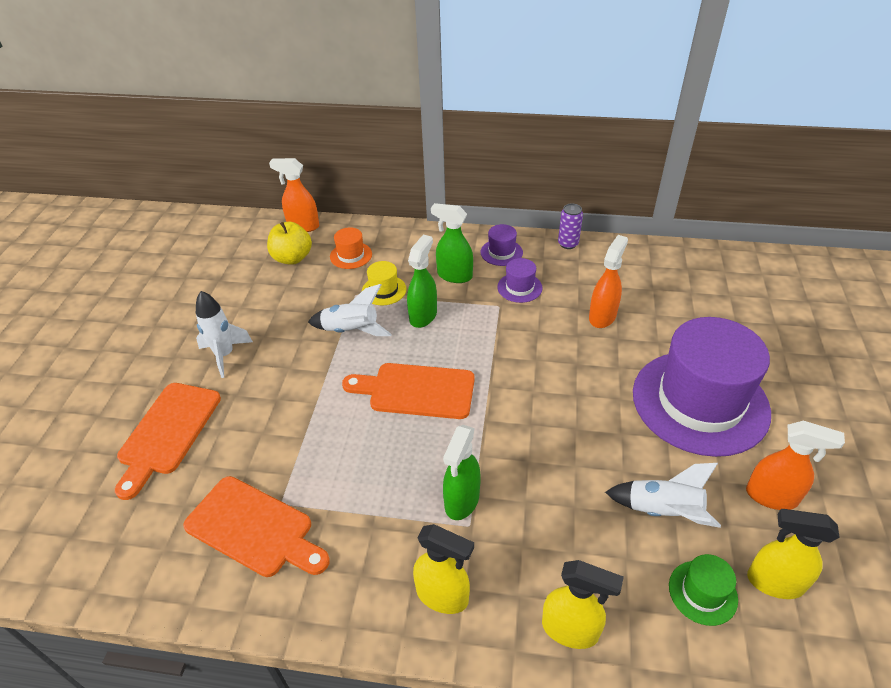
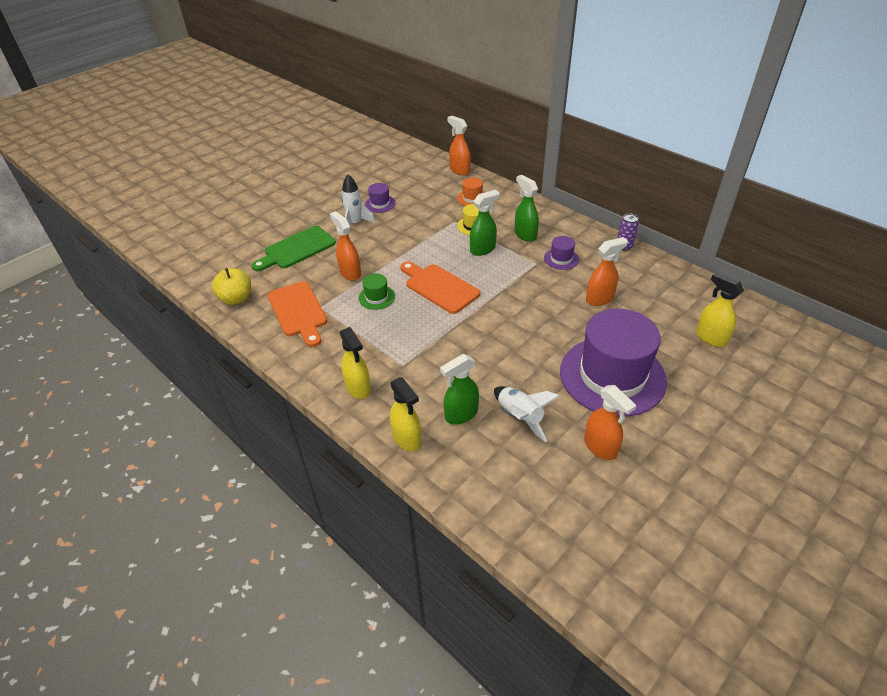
camera: 35 degrees right, 0 degrees up
orange cutting board [115,383,221,500] -> green cutting board [252,226,336,271]
yellow apple [267,221,312,265] -> yellow apple moved to [212,268,251,305]
white rocket [308,284,392,336] -> none
green spray bottle [443,425,481,520] -> green spray bottle moved to [440,354,479,425]
purple hat [480,224,523,266] -> purple hat moved to [365,183,396,213]
green hat [669,554,738,626] -> green hat moved to [358,273,395,310]
yellow spray bottle [747,509,839,599] -> yellow spray bottle moved to [696,272,744,347]
none -> orange spray bottle [330,211,361,280]

